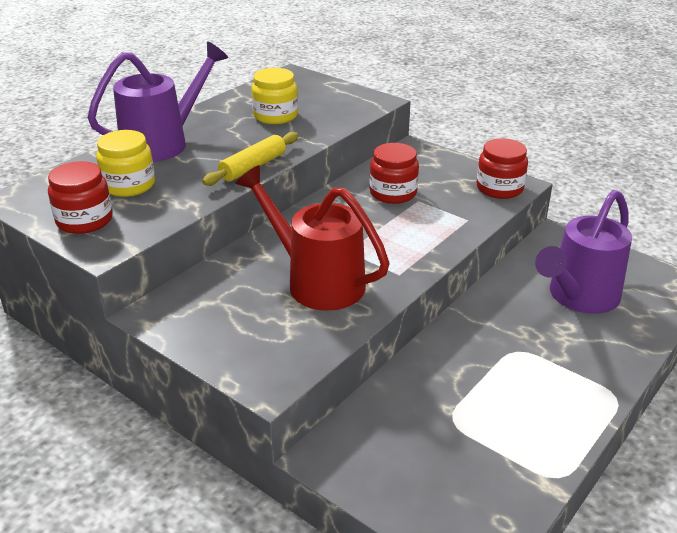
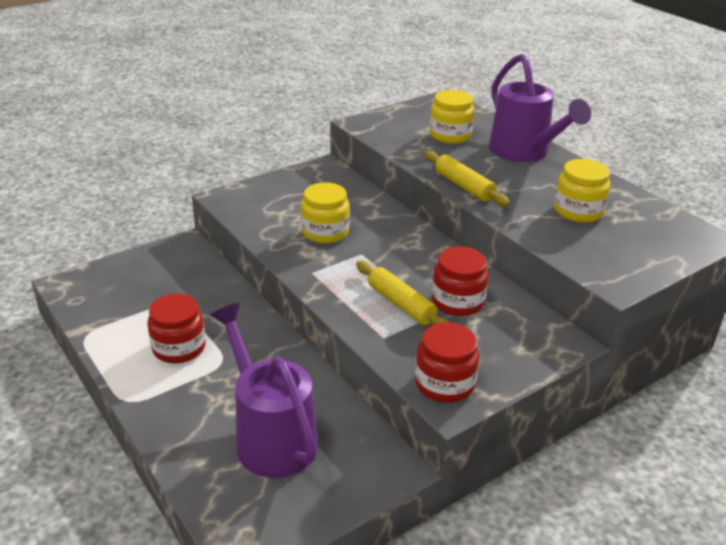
camera: 105 degrees right, 0 degrees up
red jar [48,161,113,234] -> red jar moved to [147,294,206,363]
red watering can [235,165,389,311] -> yellow jar [301,182,350,244]
none -> yellow rolling pin [356,261,449,325]

